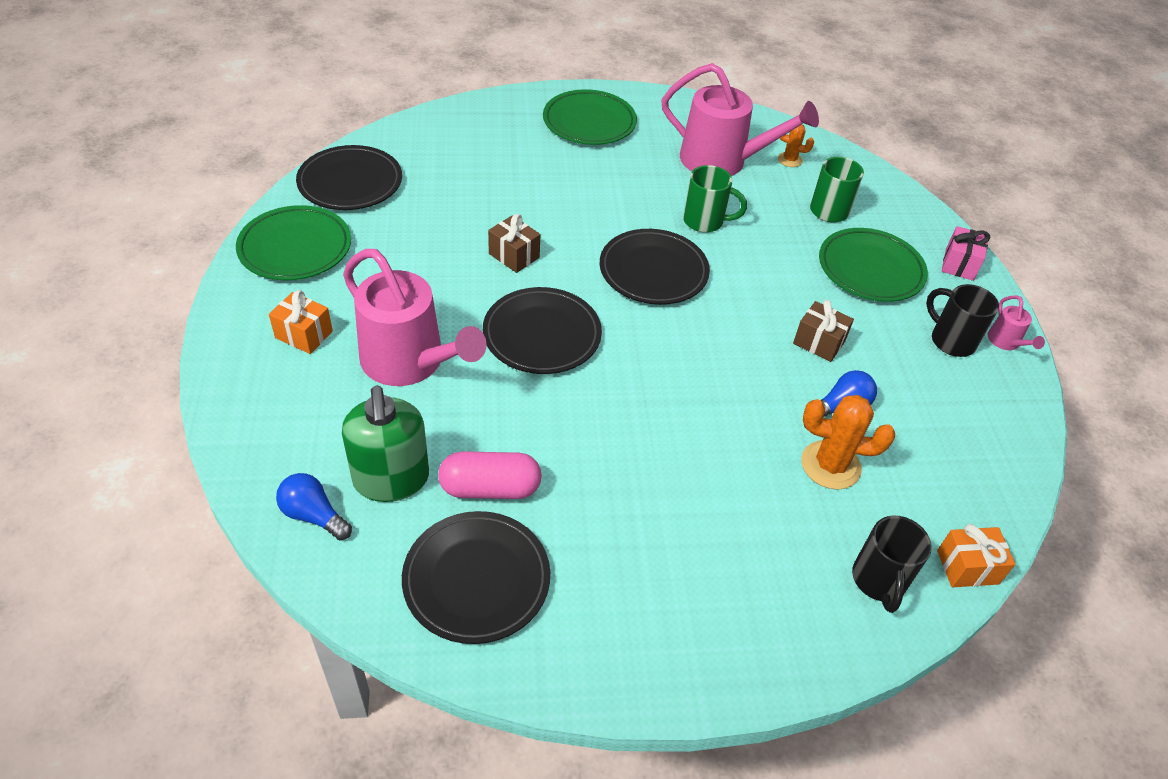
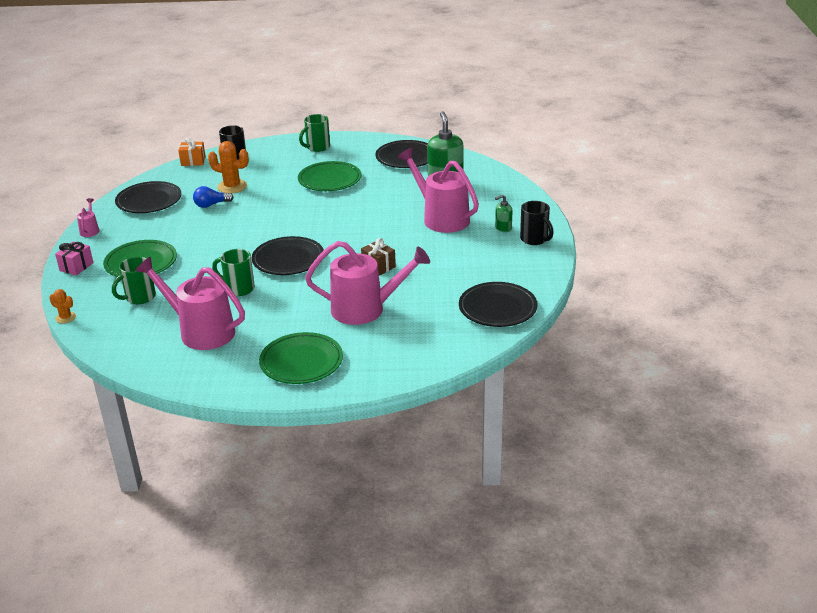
camera: 170 degrees left, 15 degrees down
green plate [236,205,351,280] -> green plate moved to [298,161,361,191]
orange gift [269,290,333,354] -> green soap dispenser [495,195,512,232]
blue light bulb [276,473,352,540] -> none
pink capsule [438,451,542,499] -> none
black plate [483,287,602,374] -> black plate moved to [115,181,182,213]
orange cactus [778,125,814,167] -> orange cactus moved to [49,289,76,324]
brown gift [793,300,854,362] -> none
black mug [926,284,999,357] -> black mug moved to [520,201,554,245]
none -> green mug [299,114,330,152]
none -> pink watering can [305,241,430,325]

